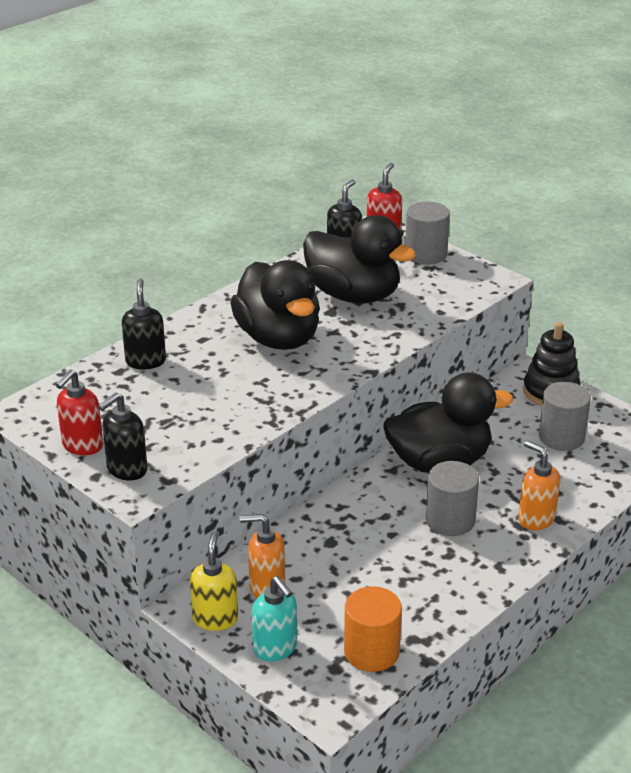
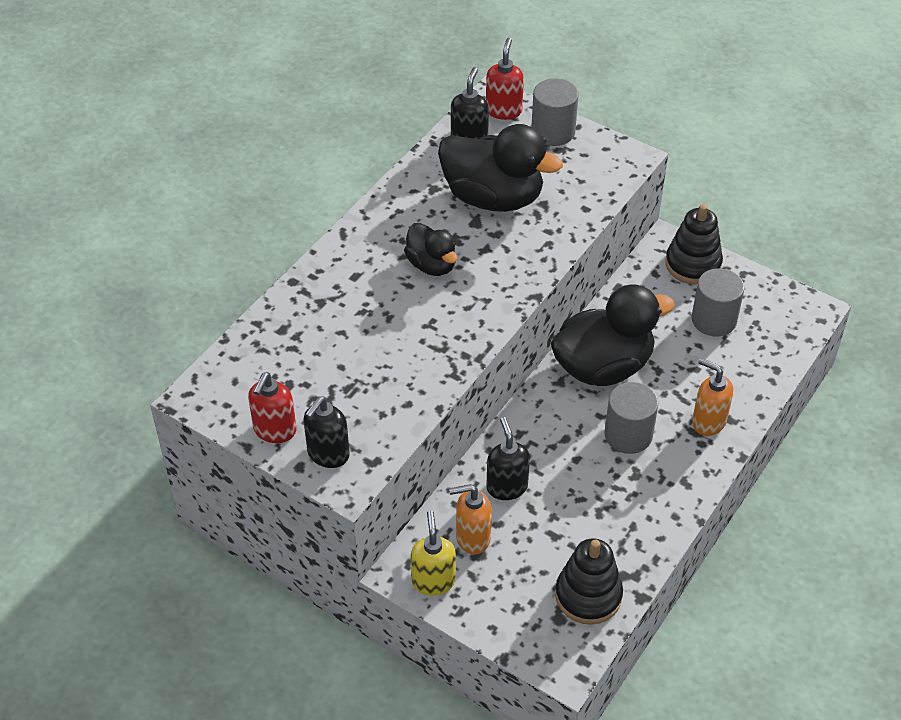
camera: 10 degrees left, 15 degrees up
black soap dispenser [122,279,166,369] -> black soap dispenser moved to [486,417,530,500]
black duck [230,260,320,350] -> black duck [404,223,458,276], size x0.55
turquoise soap dispenser [252,576,297,661] -> none
orange cylinder [344,586,402,672] -> black stacking toy [555,538,623,625]

